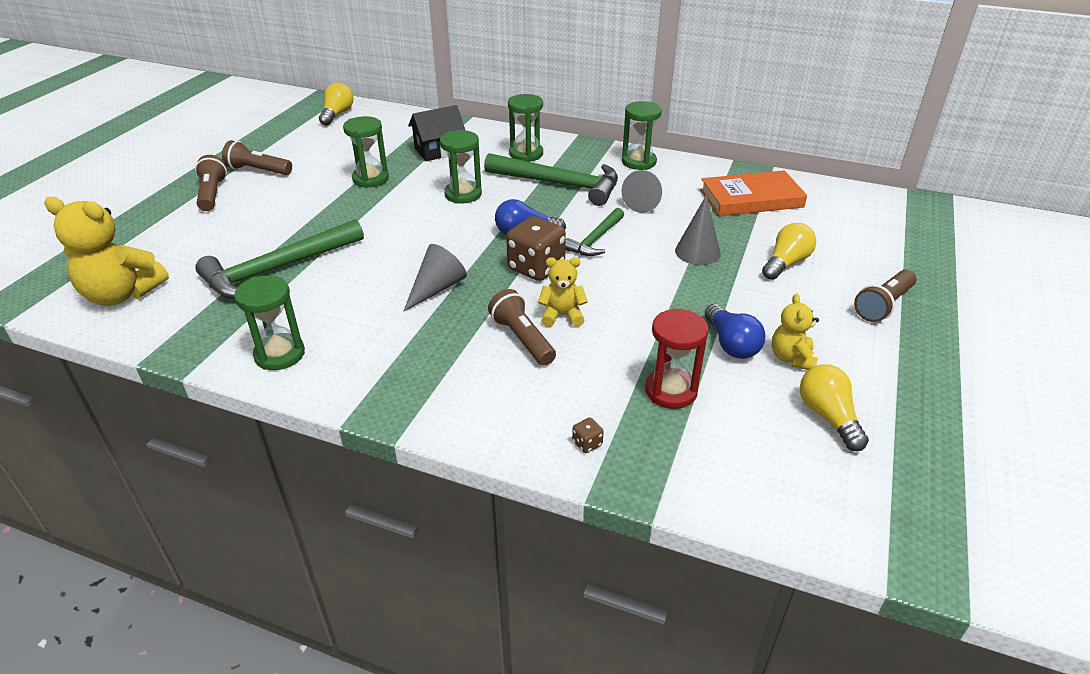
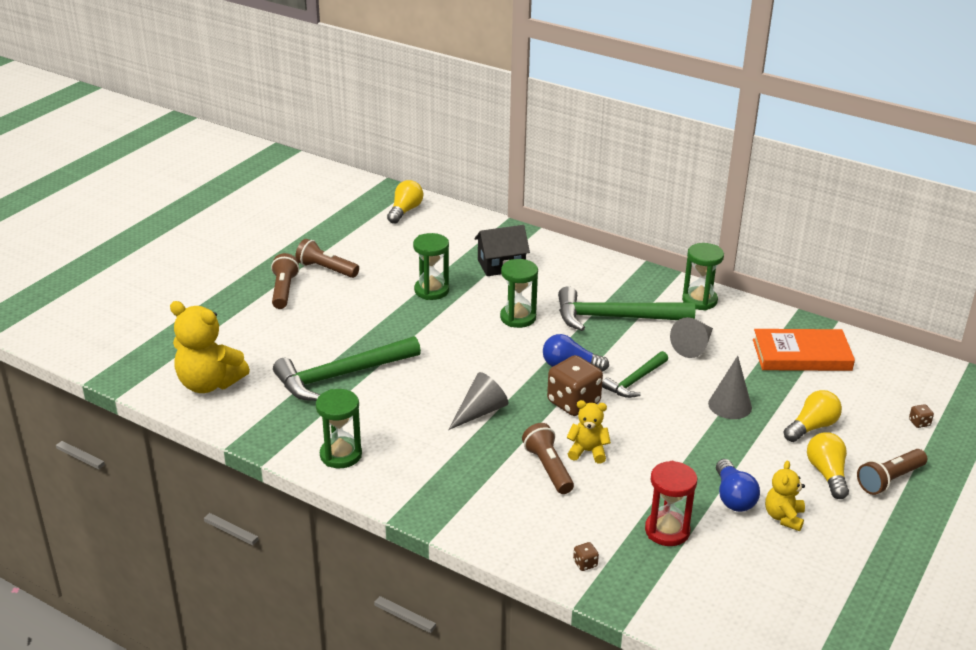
camera: 10 degrees right, 5 degrees down
green hammer [484,153,618,206] -> green hammer turned 150 degrees clockwise [558,286,695,331]
green hourglass [508,94,543,162] -> none
yellow light bulb [800,364,869,451] -> yellow light bulb moved to [807,432,849,499]
none -> brown dice [909,404,934,428]

